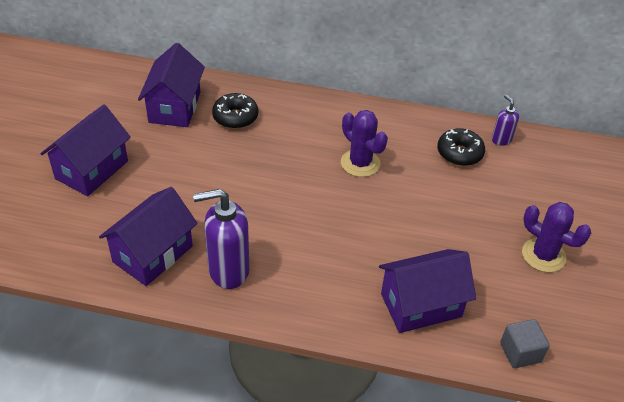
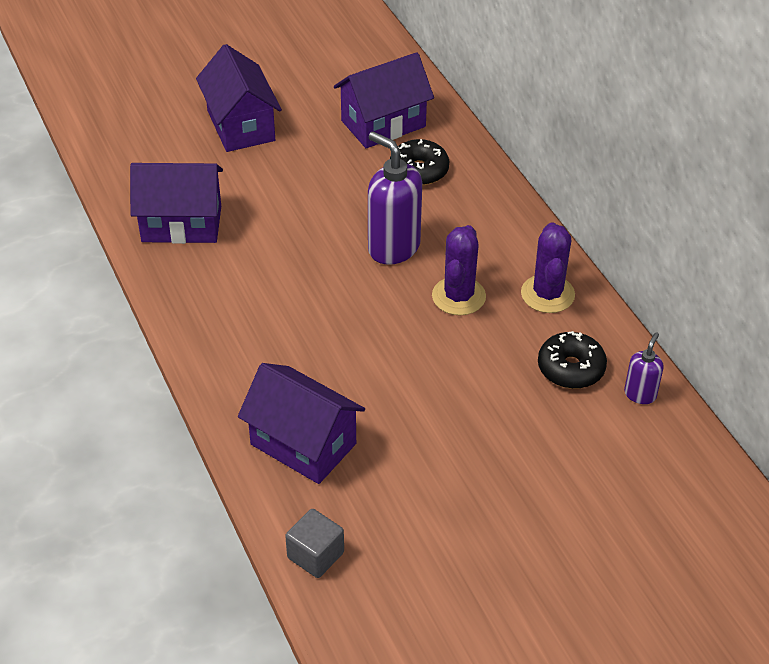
camera: 55 degrees right, 0 degrees up
purple house [40,104,131,196] -> purple house turned 75 degrees clockwise [196,44,282,152]
purple soap dispenser [193,189,249,289] -> purple soap dispenser moved to [368,132,422,265]
purple cactus [522,202,591,272] -> purple cactus moved to [521,222,575,313]

